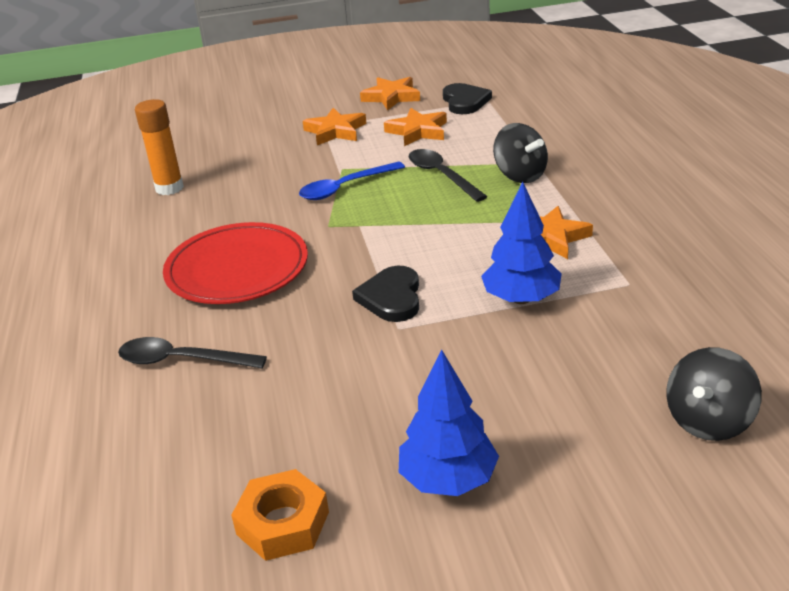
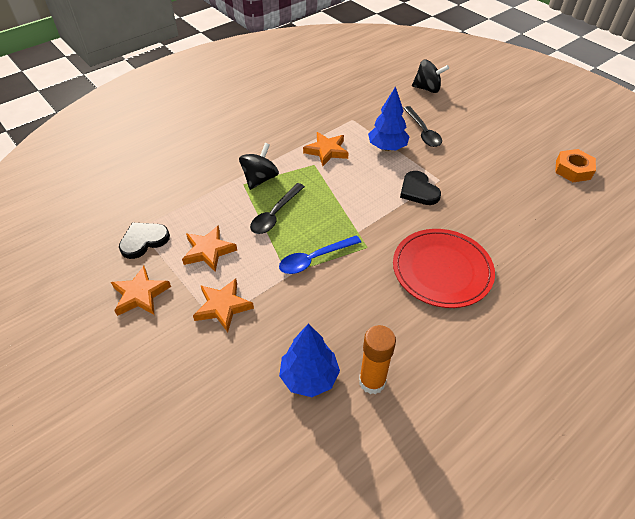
camera: 120 degrees left, 15 degrees up
black spoon [118,337,267,369] -> black spoon moved to [403,106,442,147]
blue spoon [299,161,405,200] -> blue spoon turned 120 degrees clockwise [279,235,361,274]
black heart [352,266,419,322] -> black heart turned 90 degrees clockwise [400,171,441,205]
blue tree [399,349,499,496] -> blue tree moved to [279,324,340,397]

